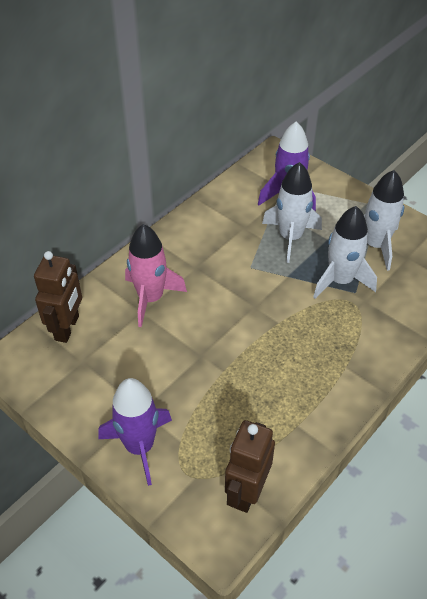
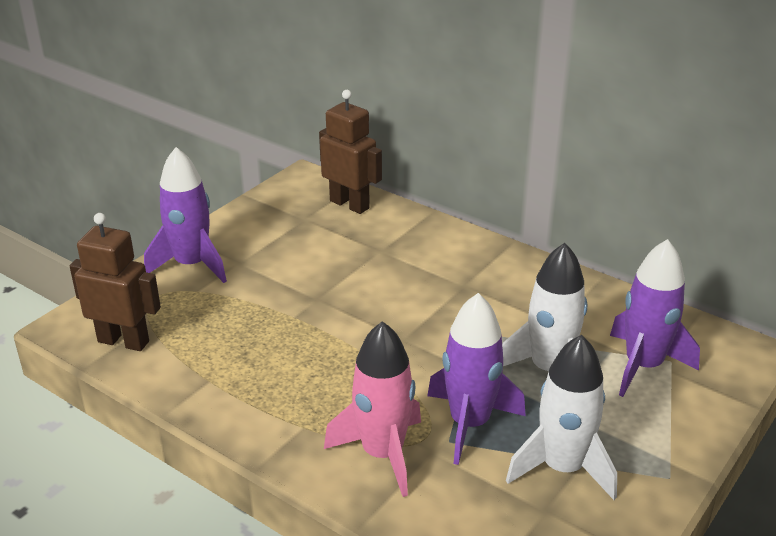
camera: 85 degrees right, 15 degrees down
brown robot [34,251,82,343] -> brown robot turned 150 degrees counterclockwise [319,90,382,214]
pink rocket [125,224,187,327] -> pink rocket moved to [324,321,421,497]
white rocket [313,206,377,299] -> purple rocket [427,293,526,465]

